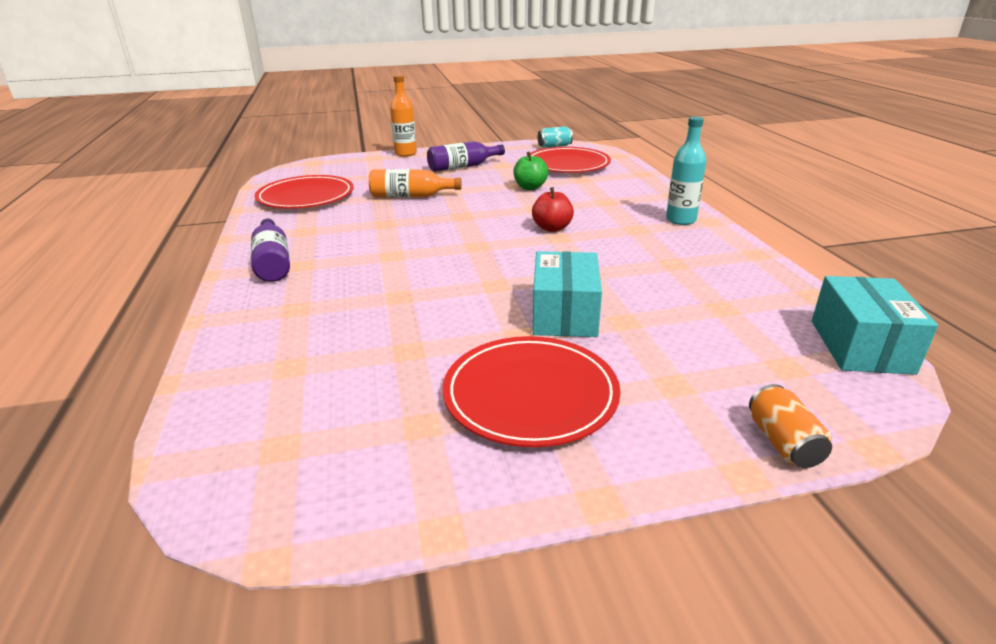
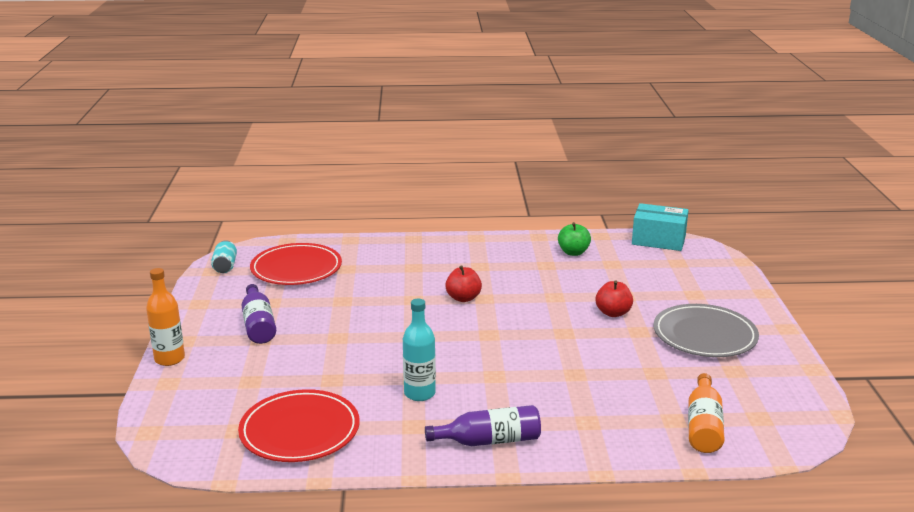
camera: 80 degrees left, 5 degrees down
orange bottle [369,169,462,197] -> orange bottle moved to [688,373,724,453]
red plate [443,336,621,447] -> grey plate [653,304,759,357]
green apple [513,152,548,190] -> green apple moved to [558,222,591,256]
turquoise box [533,251,602,337] -> red apple [596,280,633,317]
turquoise bottle [666,116,706,225] -> turquoise bottle moved to [403,299,436,401]
orange can [749,384,832,468] -> none

